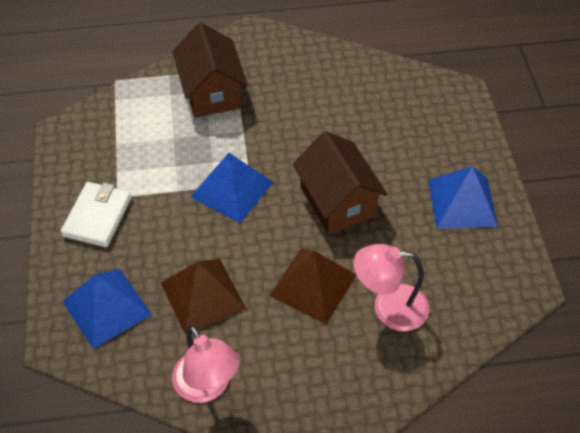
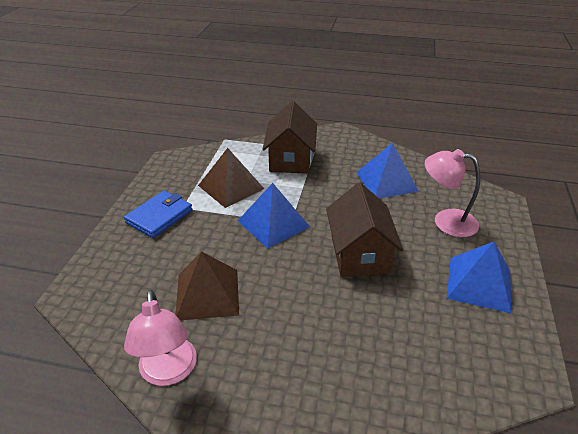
camera: 20 degrees right, 15 degrees down
white wallet [61,182,132,247] -> blue wallet [124,191,192,238]
blue pyramid [62,269,152,349] -> blue pyramid moved to [356,143,419,198]
brown pyramid [269,248,356,324] -> brown pyramid moved to [198,148,264,208]
pink lamp [353,244,429,331] -> pink lamp moved to [425,149,480,237]

